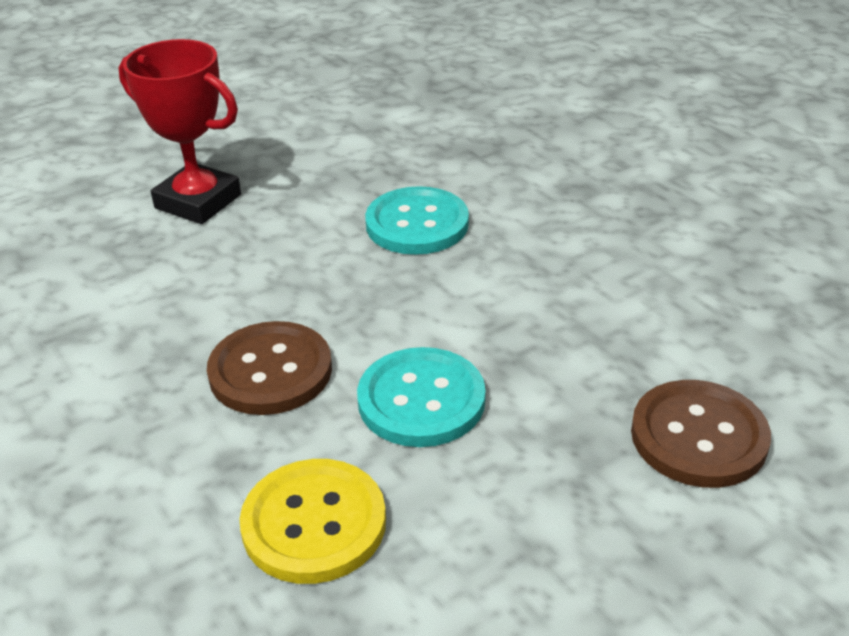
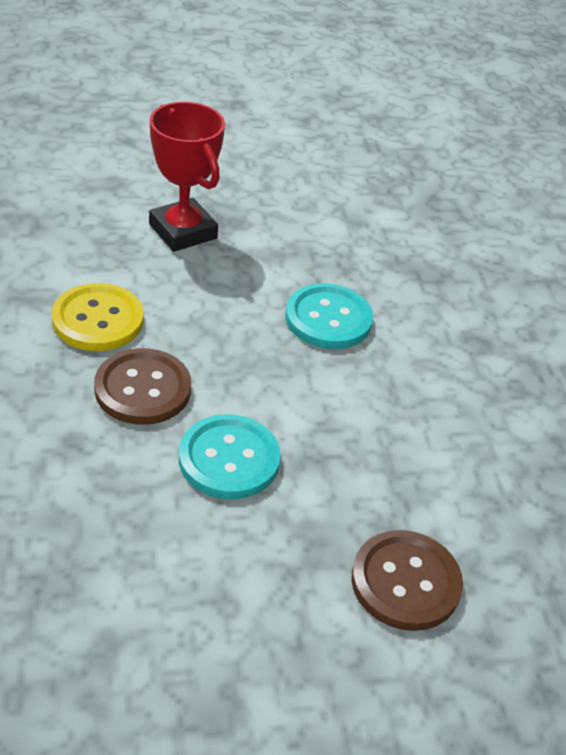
camera: 20 degrees right, 5 degrees up
yellow button [240,459,386,584] -> yellow button moved to [52,283,144,351]

